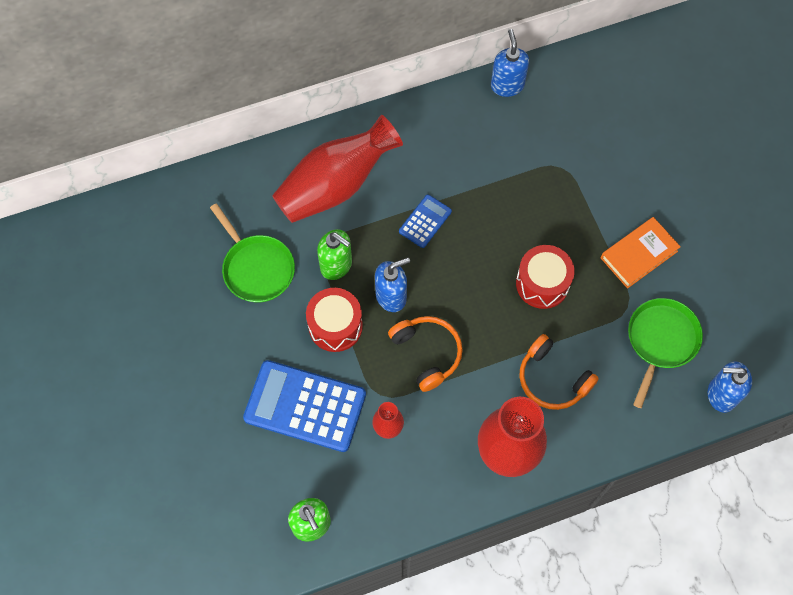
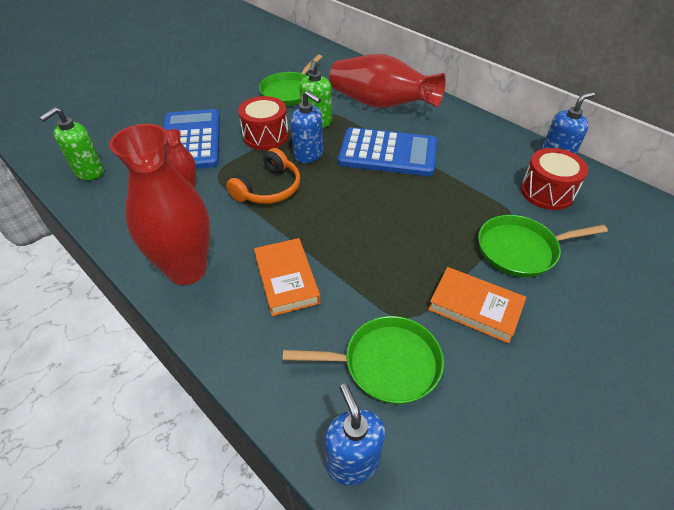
camera: 65 degrees right, 20 degrees down
blue calculator [399,195,452,248] -> blue calculator [338,127,437,176], size x2.01
red drum [516,245,575,309] -> red drum moved to [521,148,588,210]
orange headphones [520,334,599,410] -> orange book [254,238,321,316]
none -> green pan [478,215,608,277]

